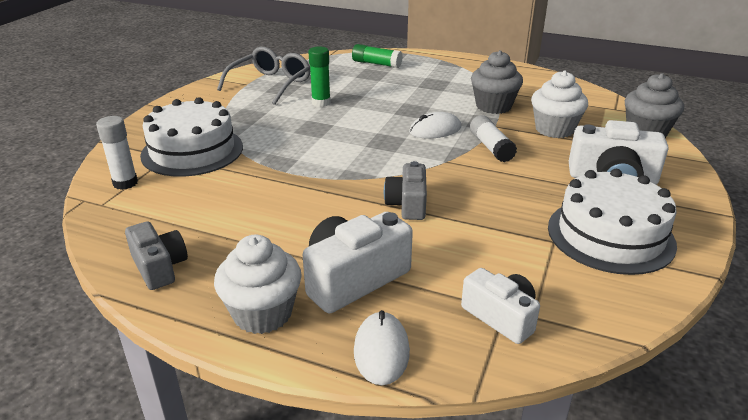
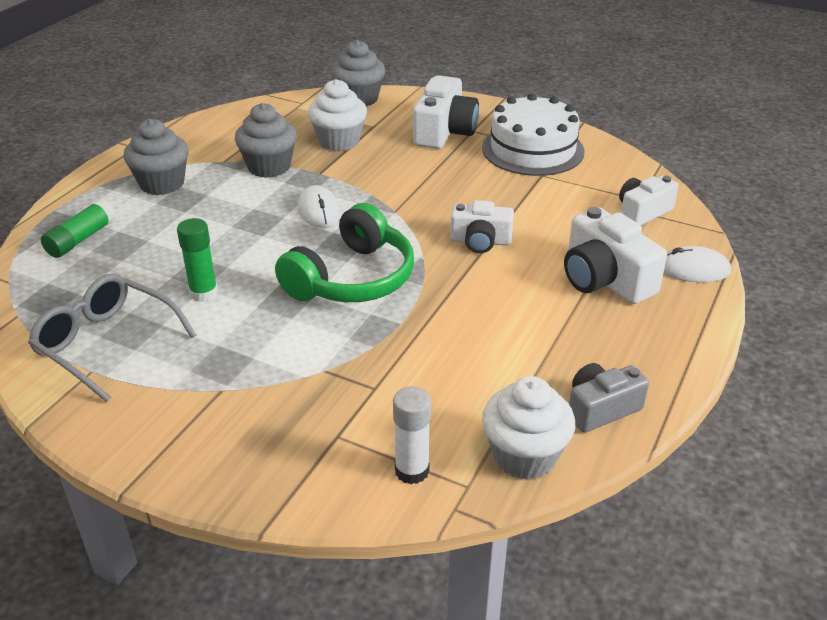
camera: 85 degrees left, 5 degrees up
white cake [140,97,243,177] -> none
white cupcake [214,235,302,334] -> white cupcake moved to [482,376,575,480]
grey camera [384,161,427,220] -> white camera [450,200,514,253]
white glue stick [470,115,517,162] -> none
none -> grey cupcake [124,119,189,195]
none -> green headphones [275,203,414,302]

